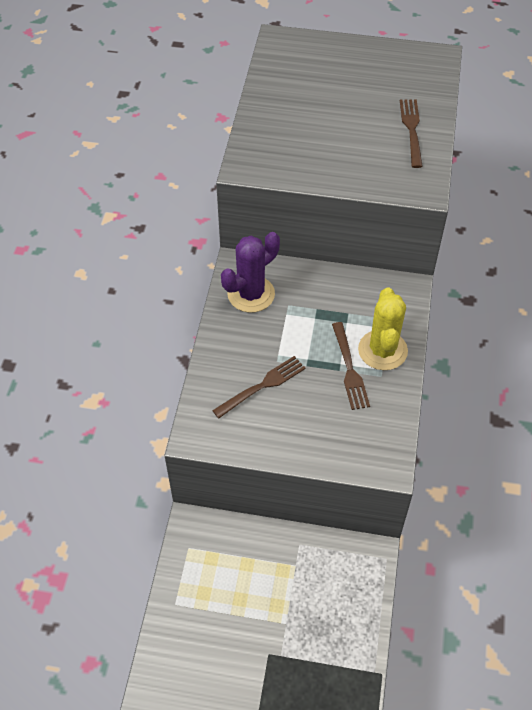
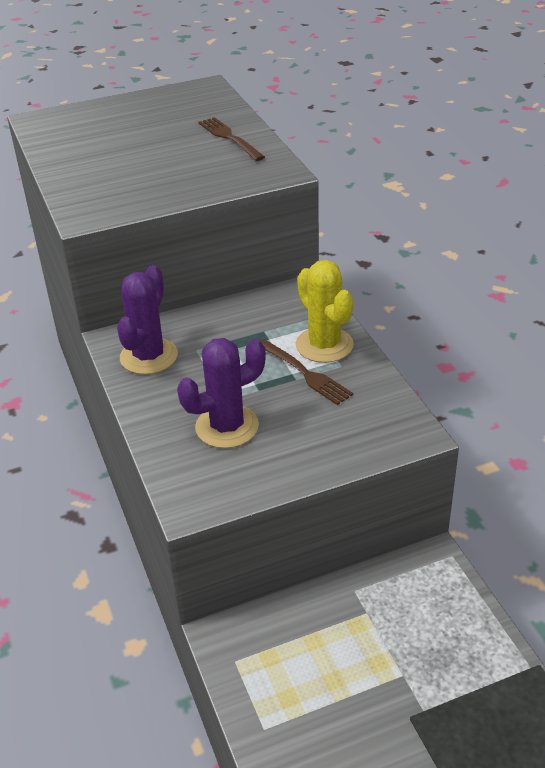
camera: 30 degrees left, 15 degrees down
brown fork [212,356,306,418] -> purple cactus [177,338,266,448]

